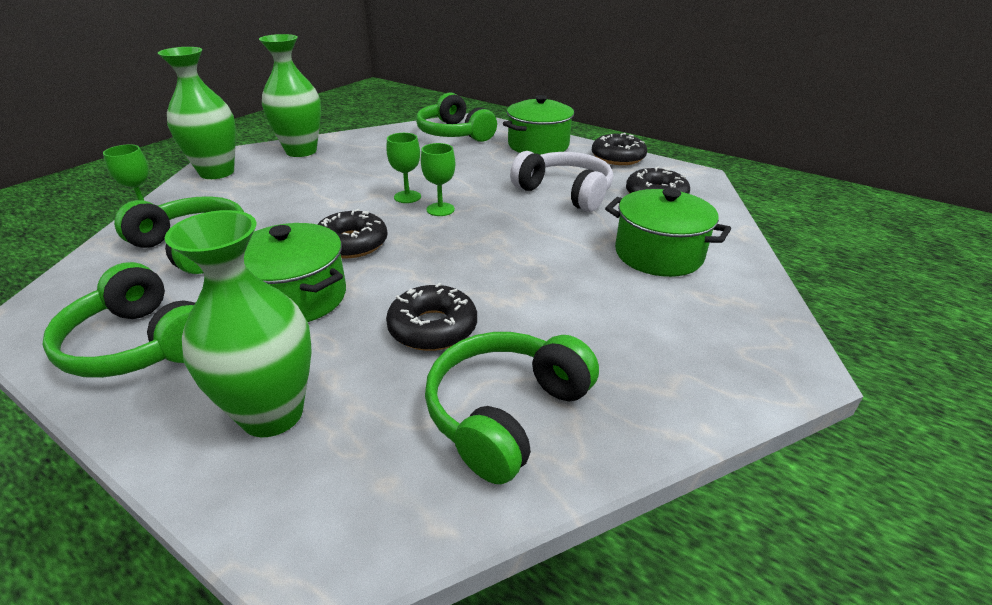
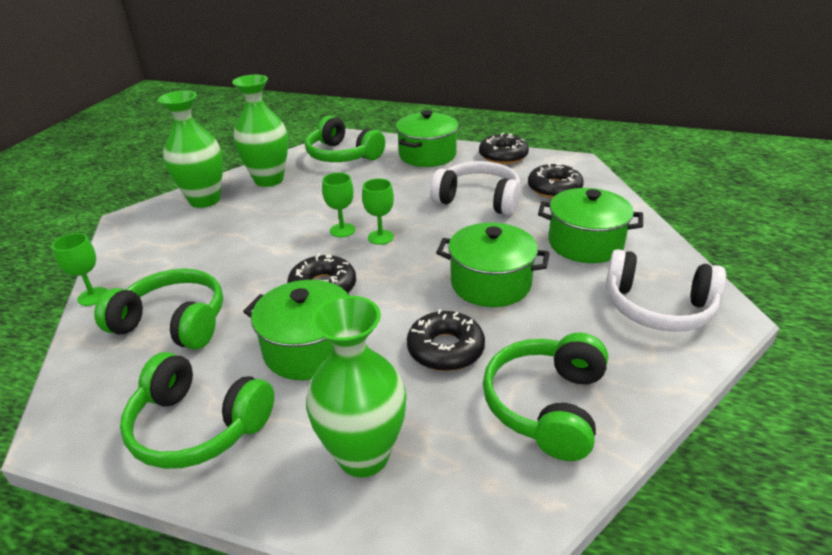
camera: 15 degrees left, 0 degrees up
green vase [158,47,236,179] -> green vase moved to [232,75,288,187]
none -> green pot [436,223,550,307]
none -> white headphones [605,249,726,332]

